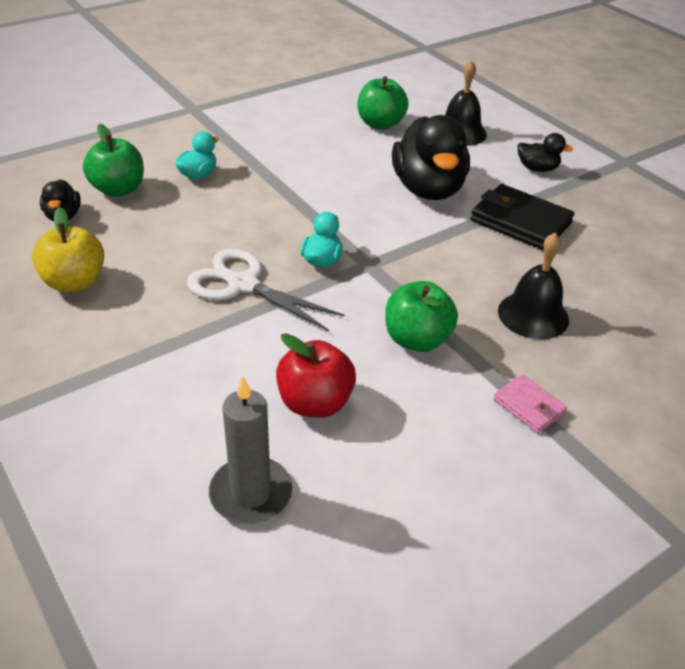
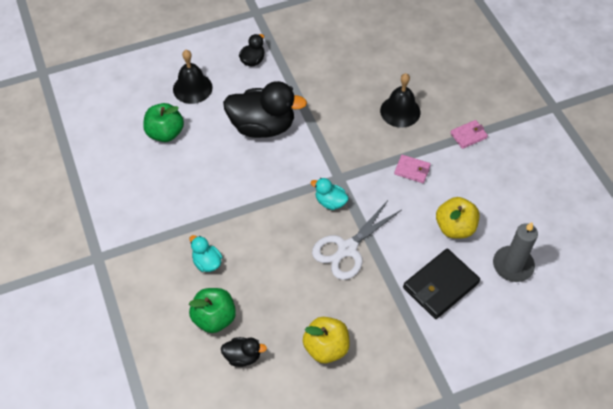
camera: 75 degrees left, 15 degrees up
red apple [276,333,356,418] -> yellow apple [436,197,480,238]
green apple [385,281,458,352] -> pink wallet [394,155,431,183]
black wallet [471,184,574,251] -> black wallet moved to [403,249,480,319]

